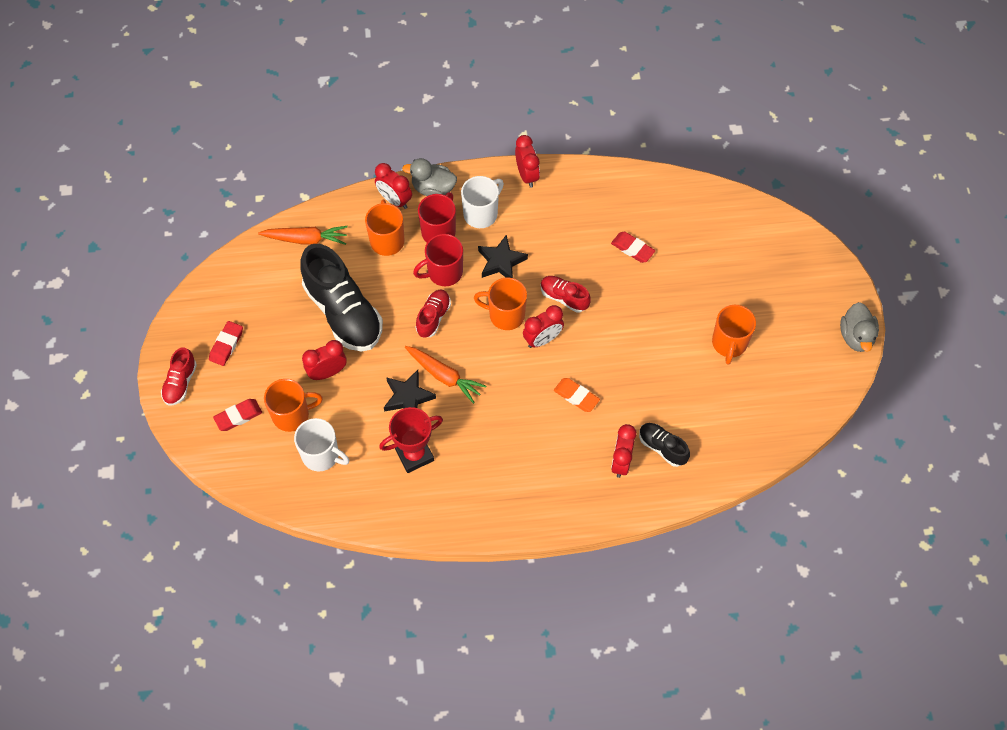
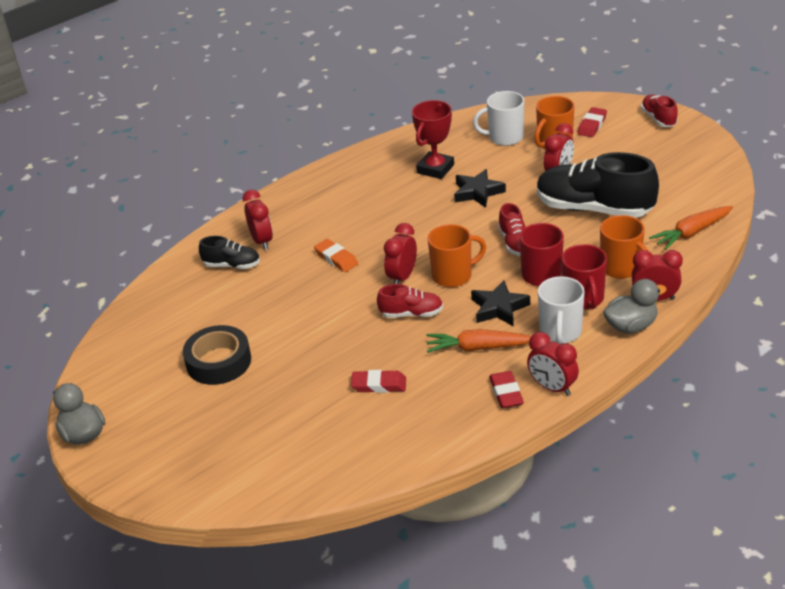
camera: 150 degrees right, 25 degrees down
red eraser [209,321,243,366] -> red eraser moved to [489,371,524,408]
orange carrot [405,346,486,404] -> orange carrot moved to [426,329,531,353]
orange eraser [554,378,600,412] -> orange eraser turned 45 degrees clockwise [314,239,358,272]
orange mug [712,305,756,365] -> black tape [183,325,251,385]

